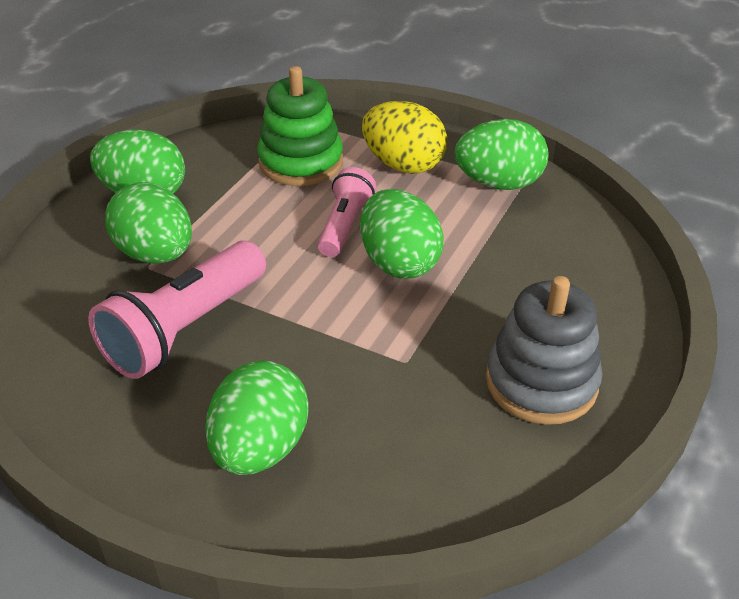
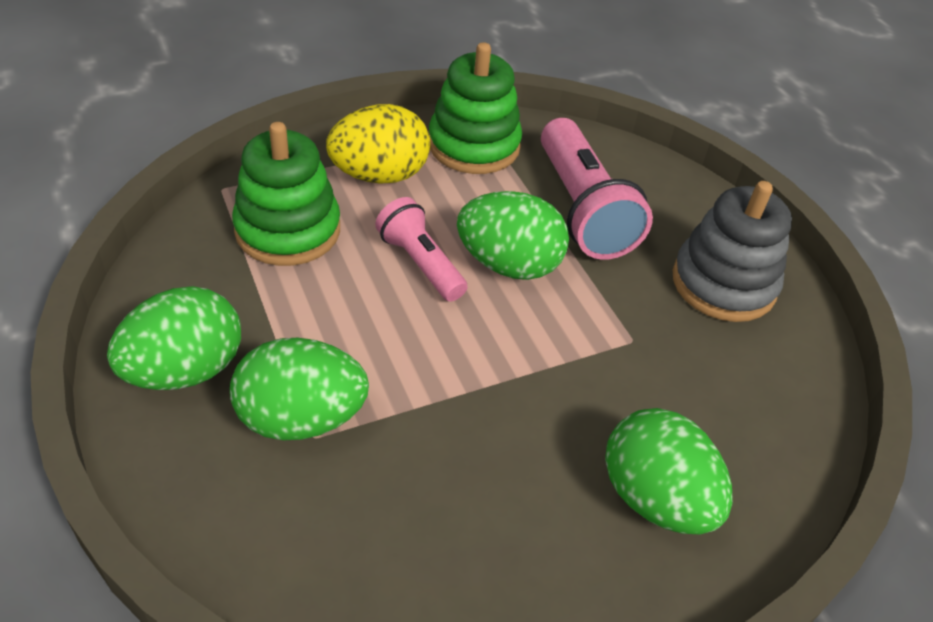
camera: 55 degrees left, 5 degrees up
pink flashlight [88,241,266,379] -> pink flashlight moved to [541,118,653,260]
green egg [455,119,549,190] -> green stacking toy [429,42,522,174]

